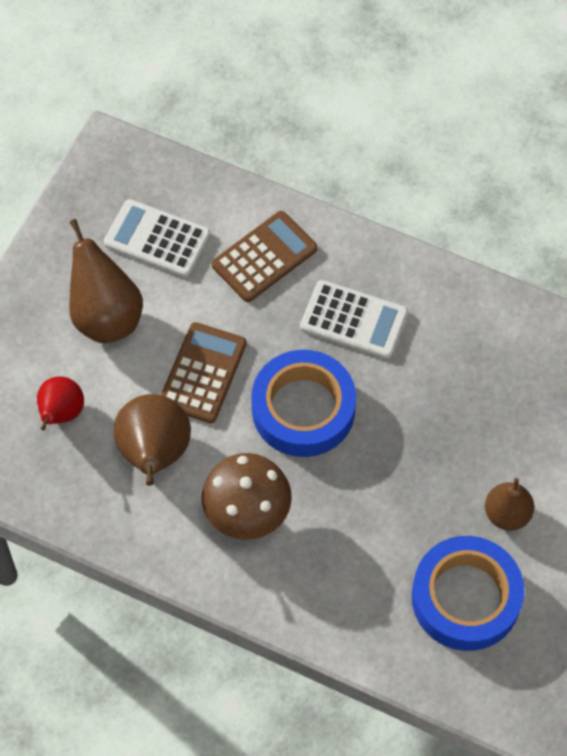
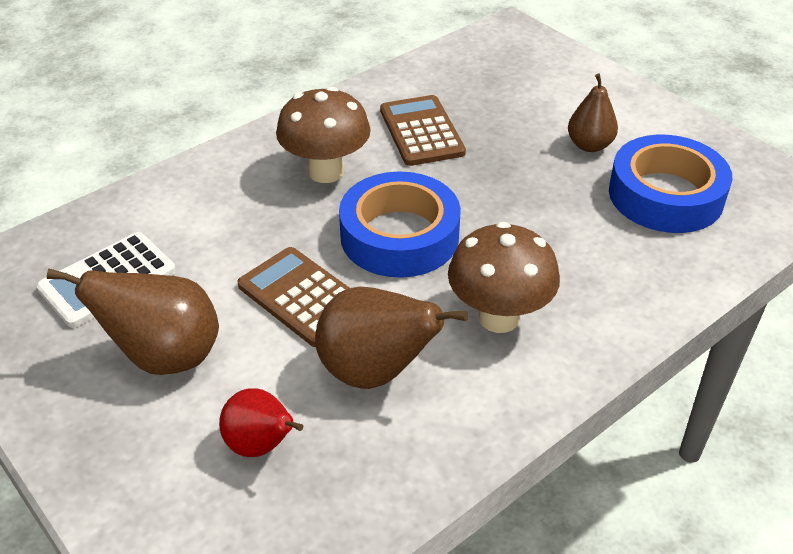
camera: 65 degrees left, 20 degrees down
brown calculator [212,211,317,302] -> brown calculator moved to [380,95,466,166]
white calculator [300,280,408,359] -> brown mushroom [276,87,371,183]

